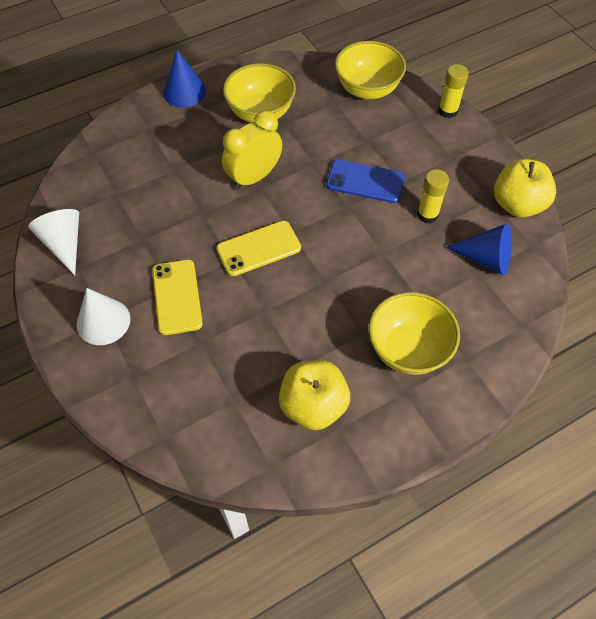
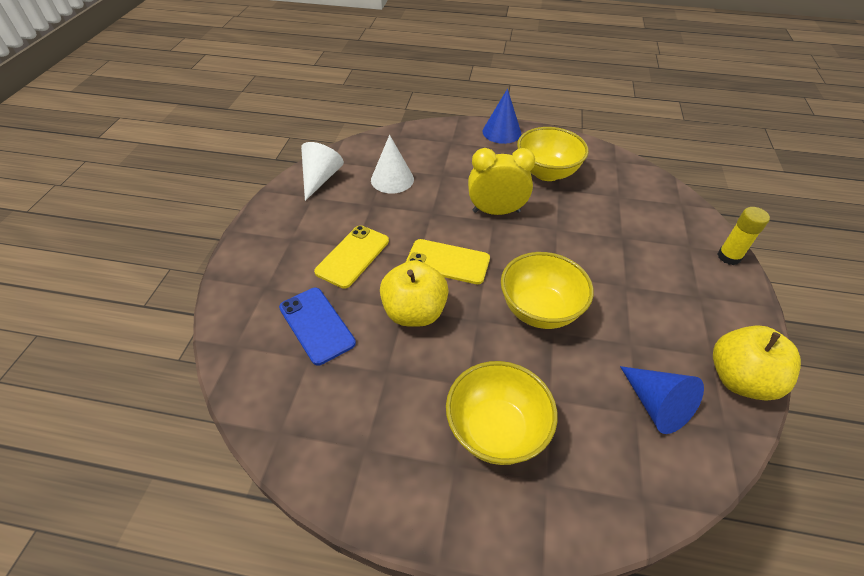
camera: 40 degrees right, 10 degrees down
white cone [77,288,130,345] -> white cone moved to [371,135,414,194]
yellow apple [279,360,350,430] -> yellow apple moved to [380,260,449,327]
blue phone [326,160,405,203] -> blue phone moved to [279,288,356,365]
yellow bowl [335,41,406,99] -> yellow bowl moved to [501,252,594,329]
yellow glue stick [417,169,449,223] -> none

